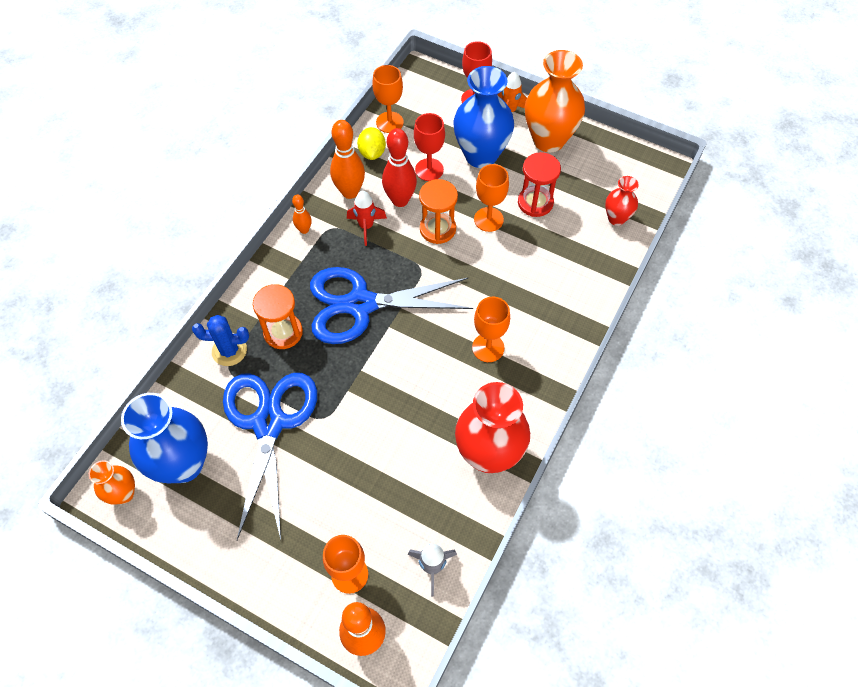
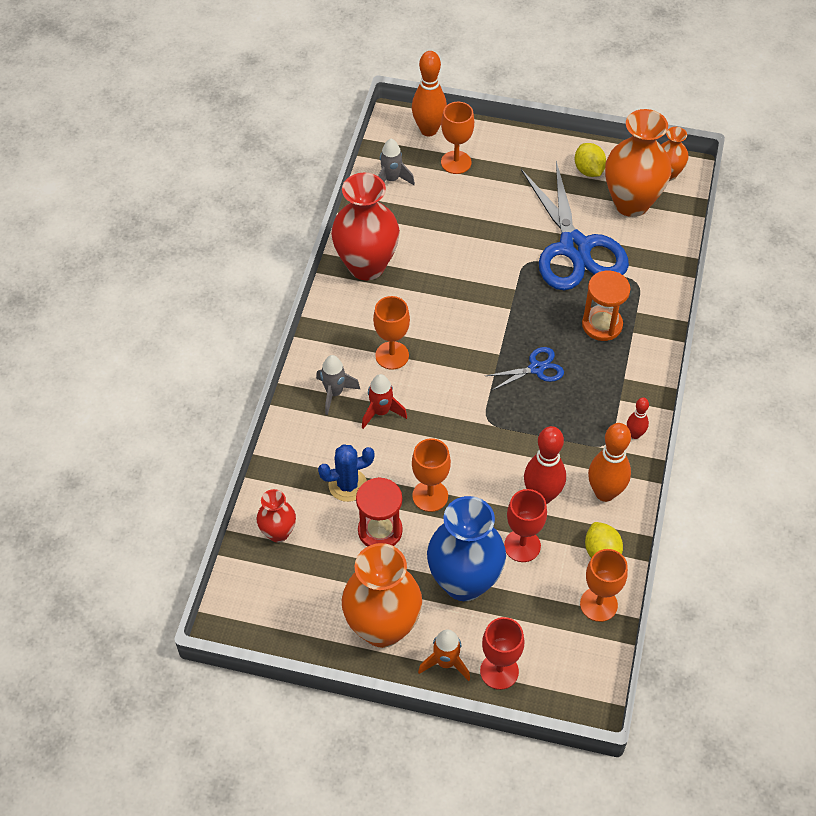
camera: 165 degrees right, 5 degrees down
blue vase [121,393,208,483] -> orange vase [605,109,672,217]
blue cactus [192,315,249,366] -> blue cactus moved to [318,444,375,502]
orange bowling pin [292,195,312,234] -> red bowling pin [627,398,649,439]
blue scissors [310,267,473,344] -> blue scissors [486,347,564,391], size x0.44
red rocket [347,191,387,246] -> red rocket moved to [362,374,407,429]
orange hourglass [419,179,458,244] -> none
none -> grey rocket [316,355,360,415]
none -> yellow lemon [575,143,606,177]

